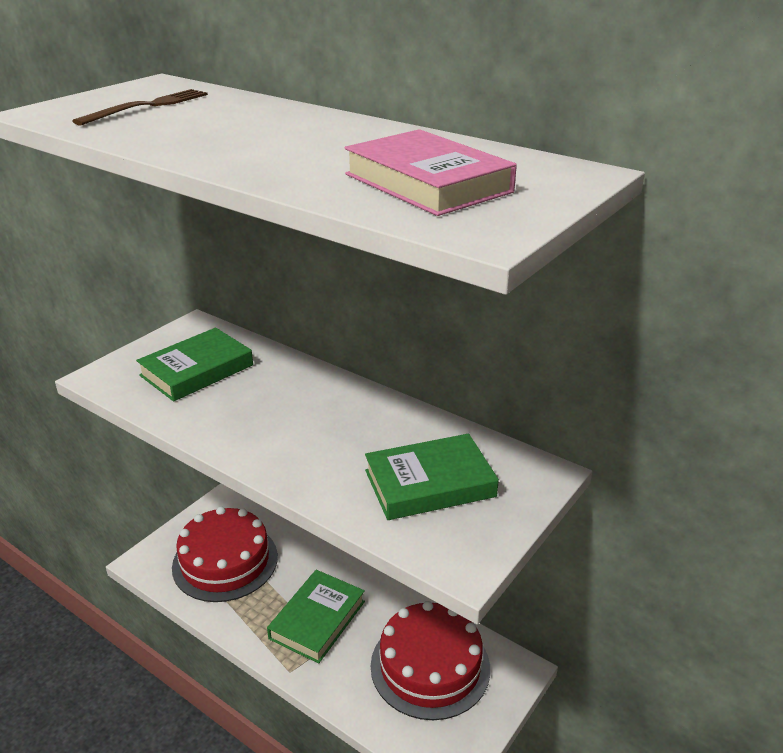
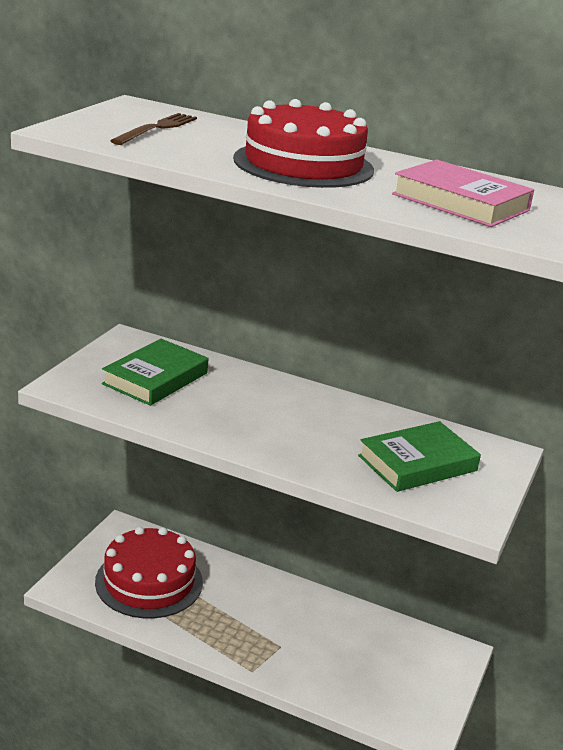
camera: 15 degrees left, 5 degrees down
green book [267,570,365,664] -> none
red cake [371,601,490,720] -> red cake moved to [233,99,374,188]

